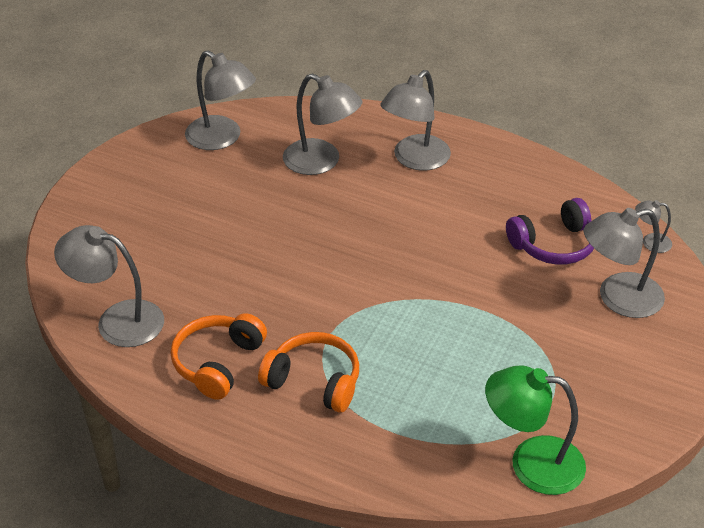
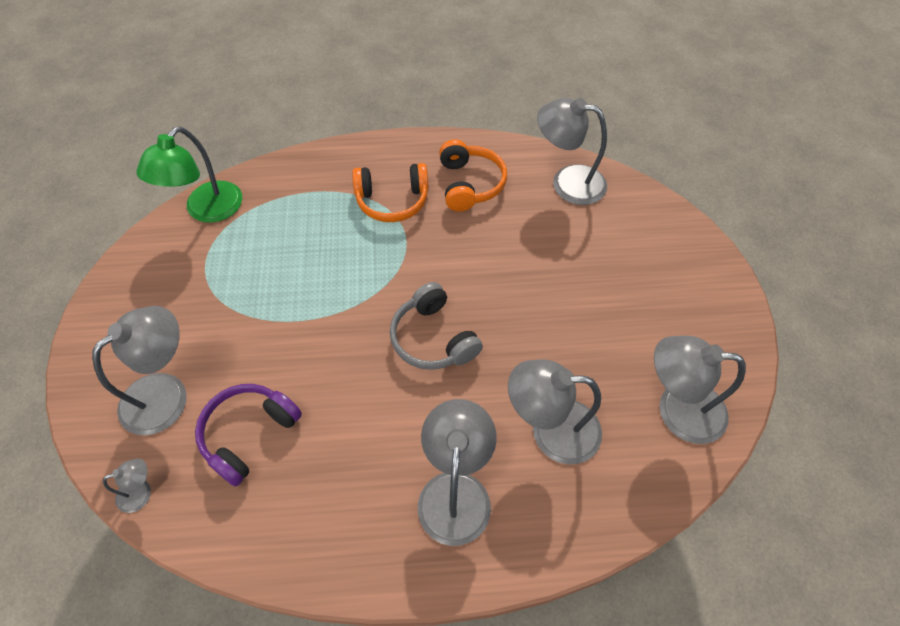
camera: 150 degrees right, 15 degrees up
grey lamp [54,225,164,347] -> grey lamp turned 150 degrees counterclockwise [537,98,607,205]
green lamp [485,365,586,495] -> green lamp turned 135 degrees clockwise [136,126,242,223]
none -> grey headphones [390,282,483,370]

